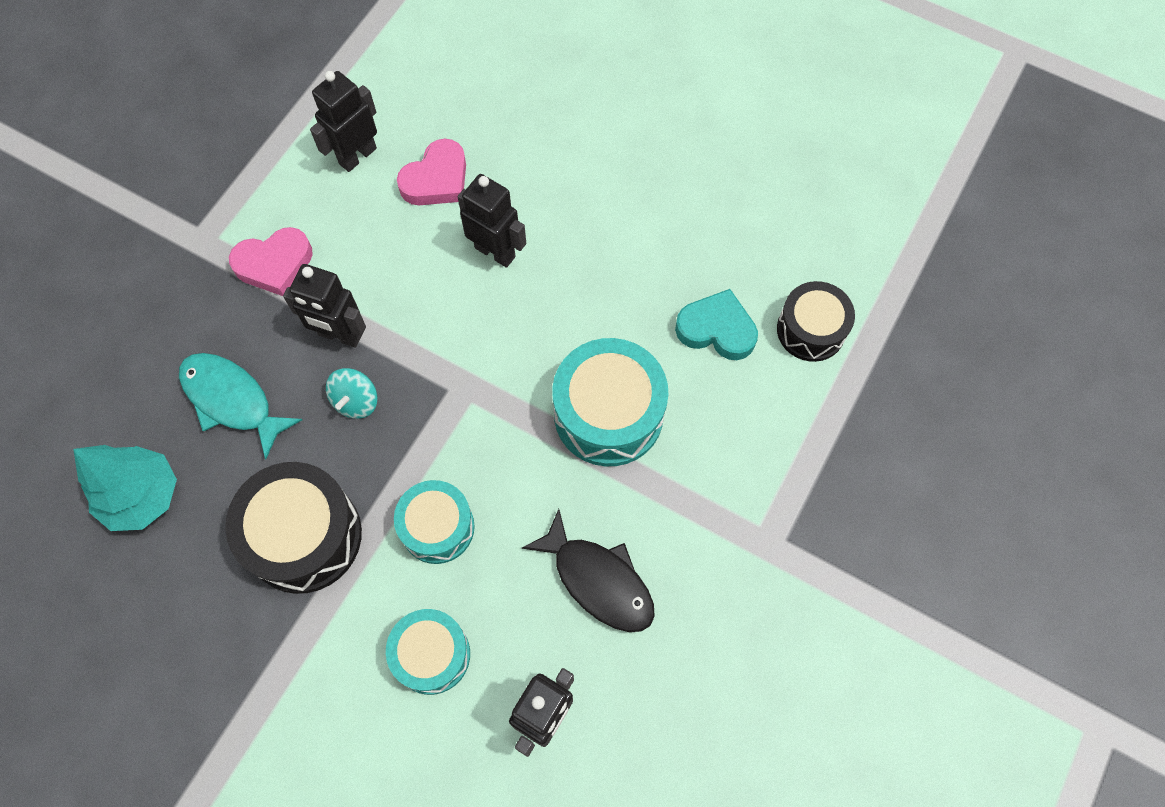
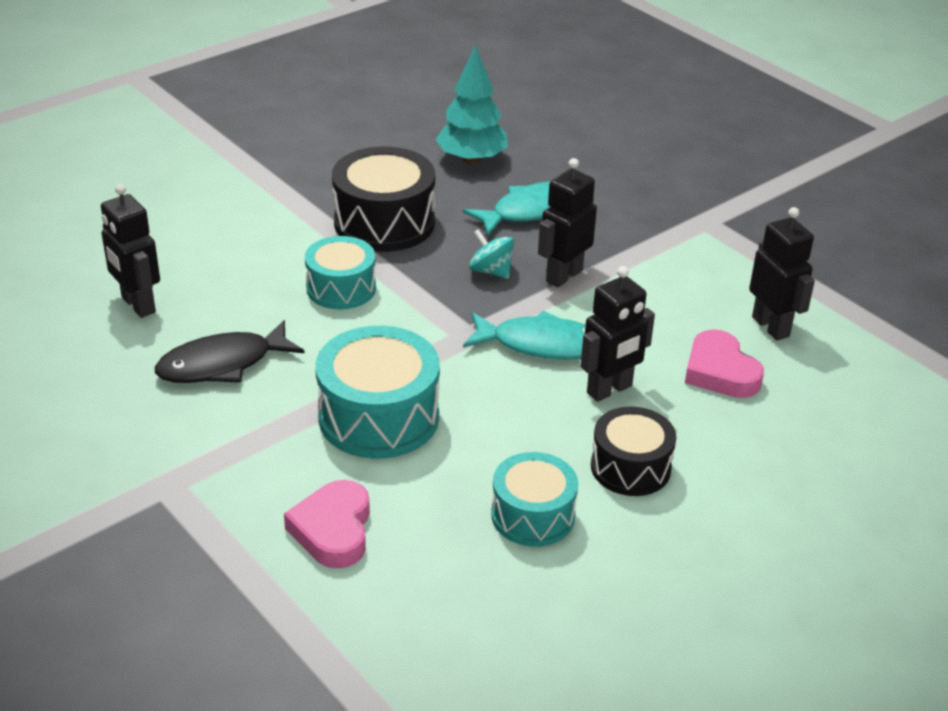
camera: 110 degrees right, 30 degrees down
pink heart [229,227,313,296] -> pink heart moved to [284,480,370,569]
turquoise drum [386,609,470,695] -> turquoise drum moved to [491,452,578,547]
turquoise heart [675,289,758,360] -> none
black drum [777,281,855,362] -> black drum moved to [591,406,676,496]
none -> turquoise fish [463,311,586,360]

